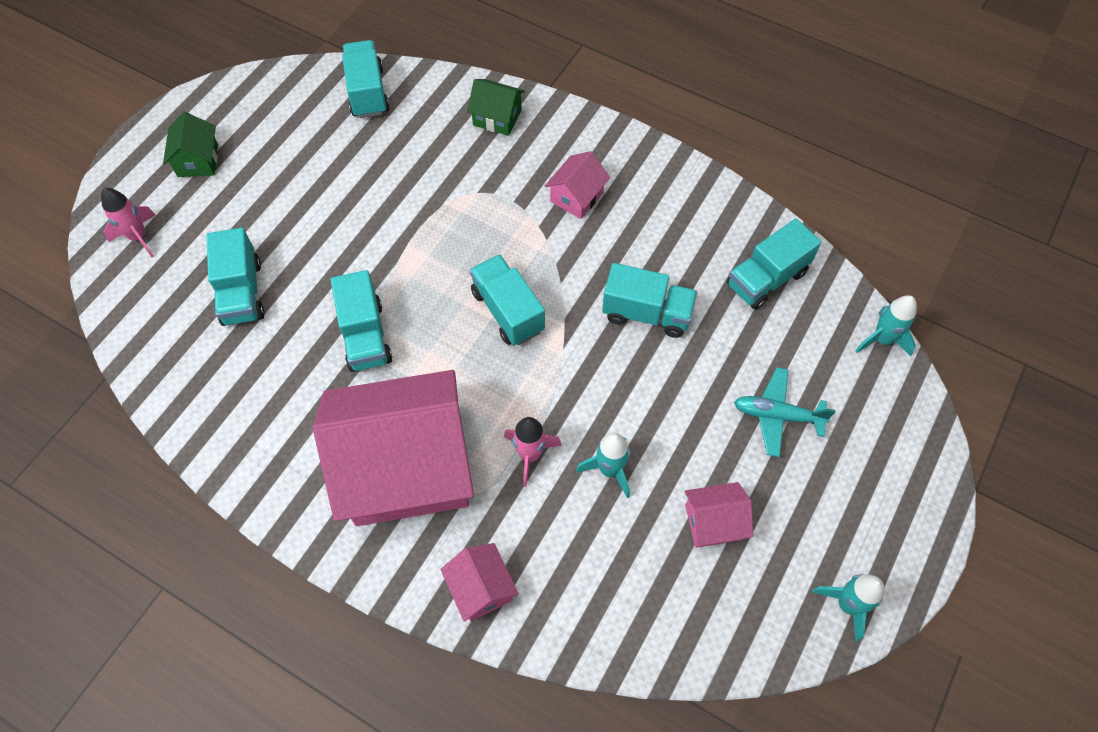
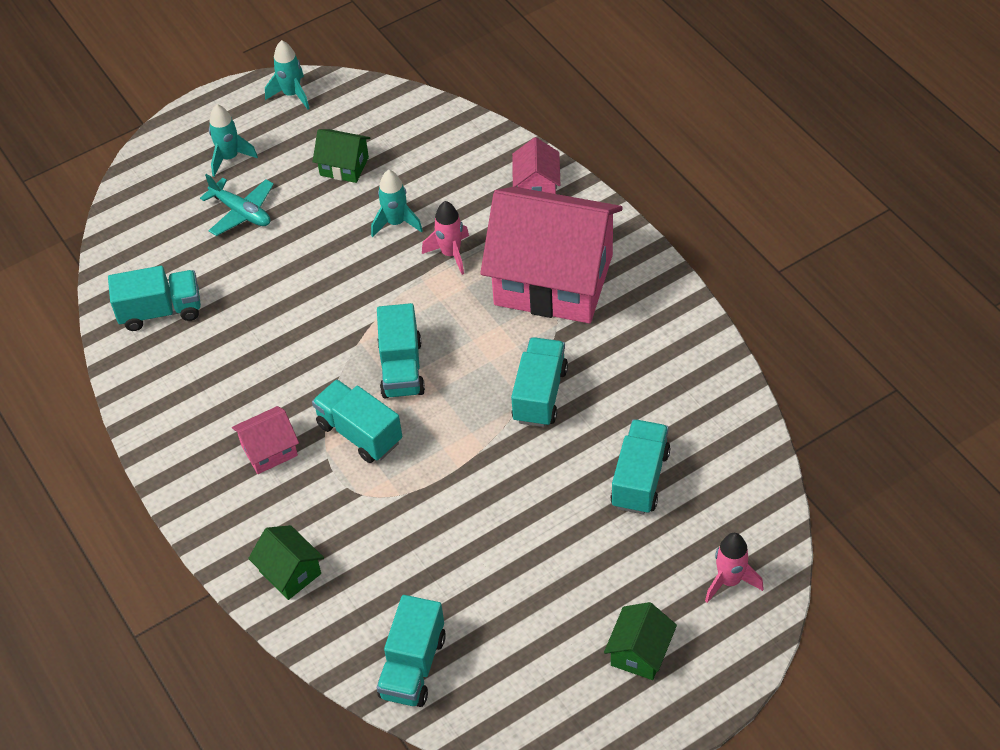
camera: 150 degrees left, 10 degrees down
turquoise truck [602,263,697,338] -> turquoise truck moved to [312,379,402,463]
pink house [685,482,753,548] -> green house [312,129,370,183]
turquoise rocket [855,295,917,357] -> turquoise rocket moved to [209,104,258,177]

